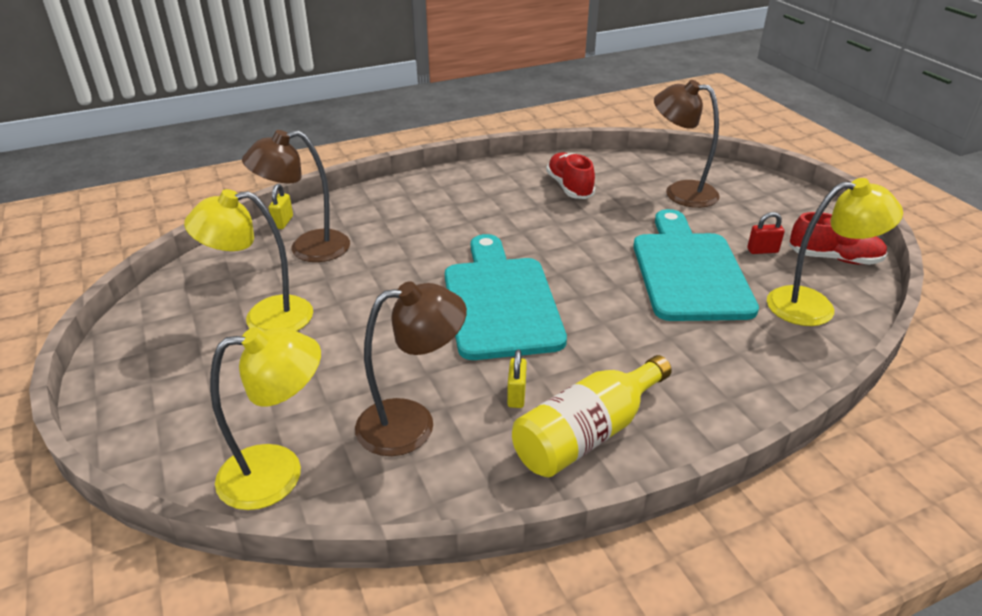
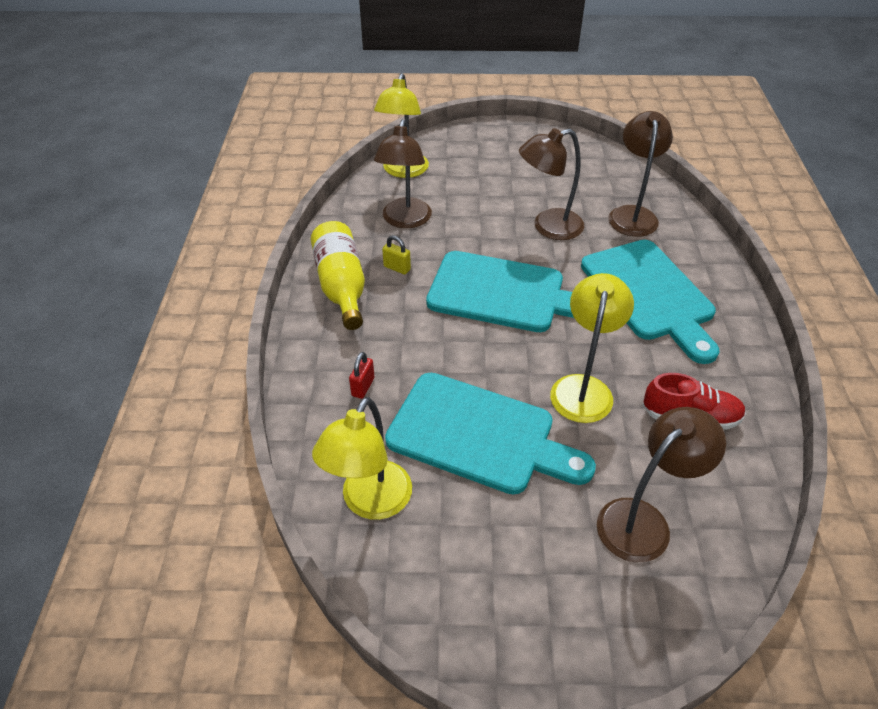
camera: 115 degrees right, 10 degrees up
yellow lamp [184,189,313,332] -> yellow lamp moved to [550,273,634,423]
yellow padlock [269,184,293,229] -> none
red padlock [747,212,785,254] -> red padlock moved to [349,352,375,399]
red shoe [789,212,887,265] -> none
none -> brown lamp [519,128,584,240]
none -> turquoise cutting board [581,240,719,364]

